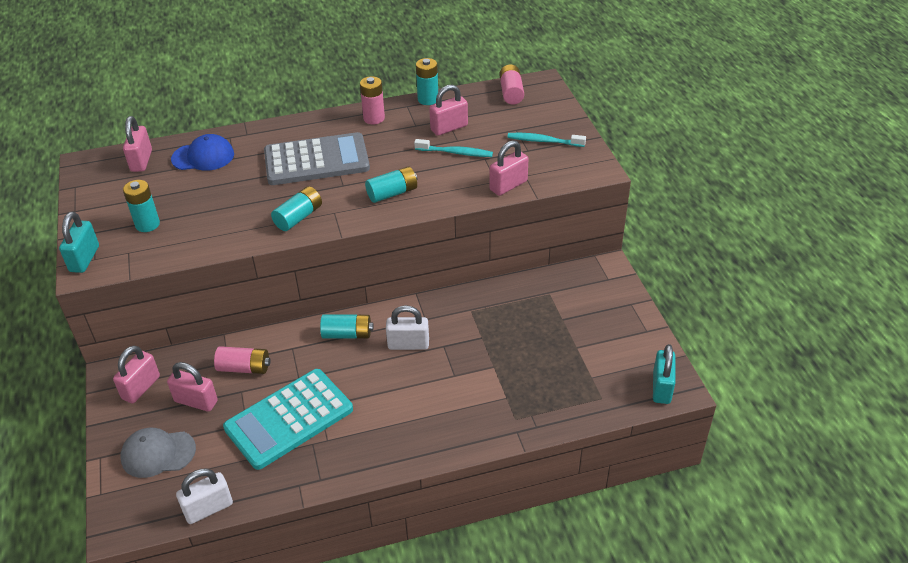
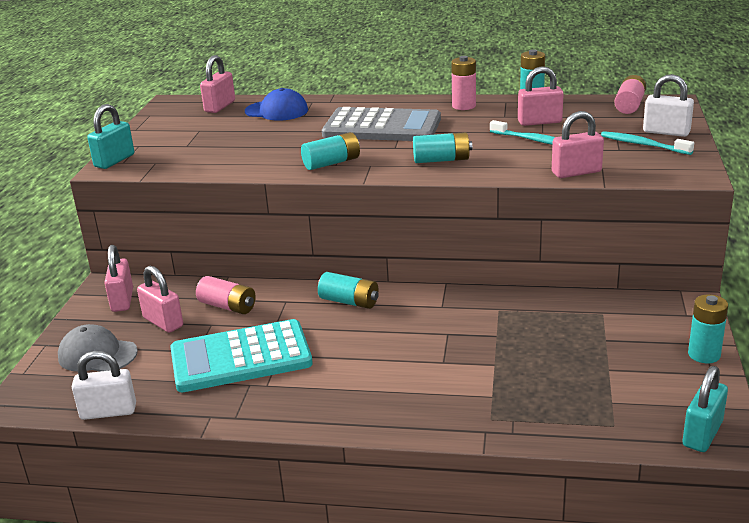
camera: 25 degrees right, 15 degrees down
pink padlock [113,345,160,404] -> pink padlock turned 60 degrees counterclockwise [104,245,133,312]
turquoise battery [123,180,160,232] -> turquoise battery moved to [688,294,728,363]
white padlock [386,305,429,350] -> white padlock moved to [643,74,694,137]

